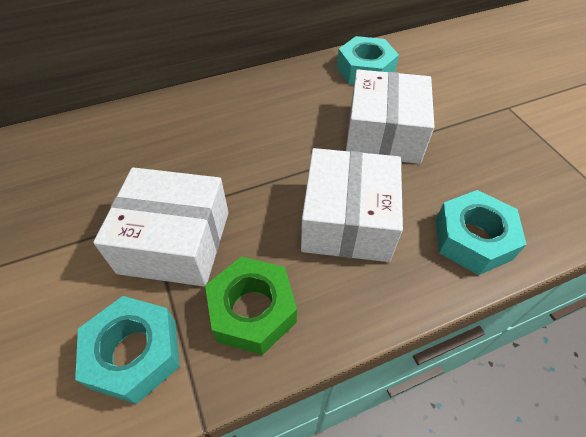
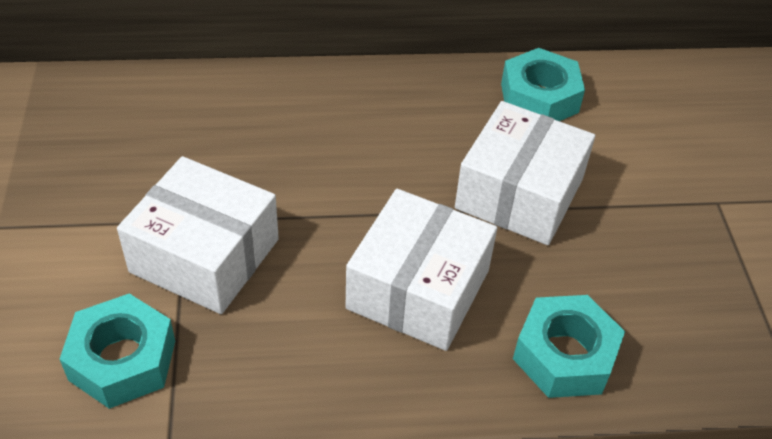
camera: 15 degrees right, 5 degrees down
green nut [205,256,297,355] -> none

